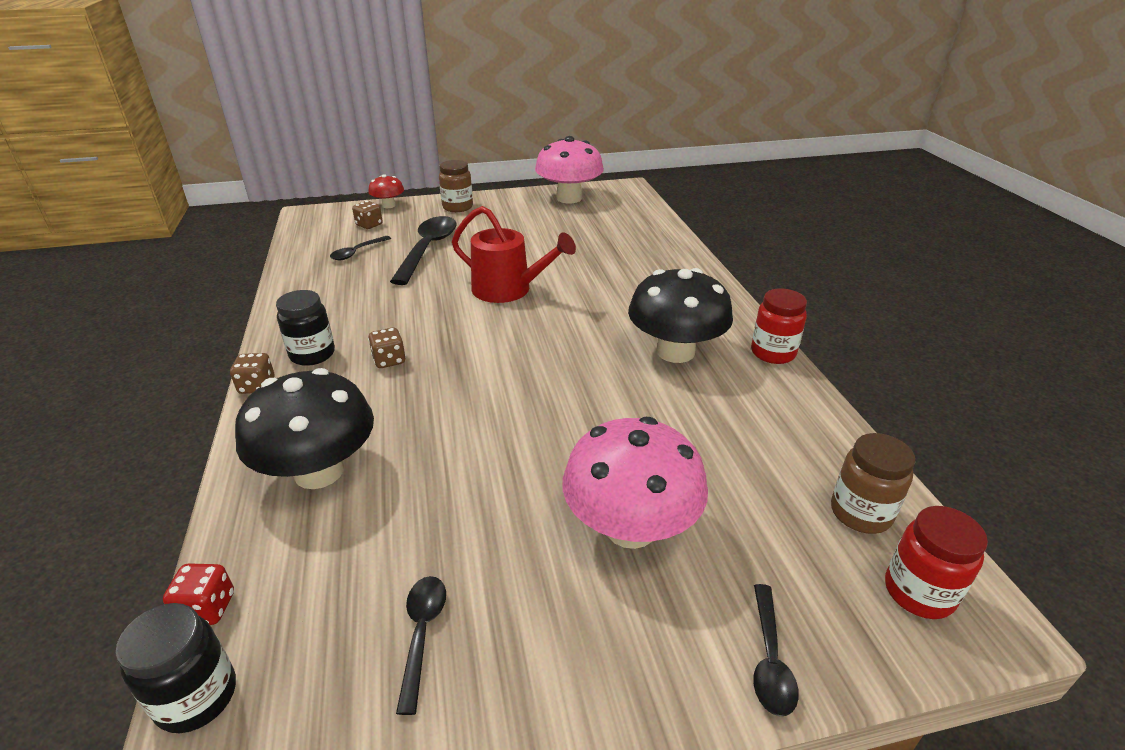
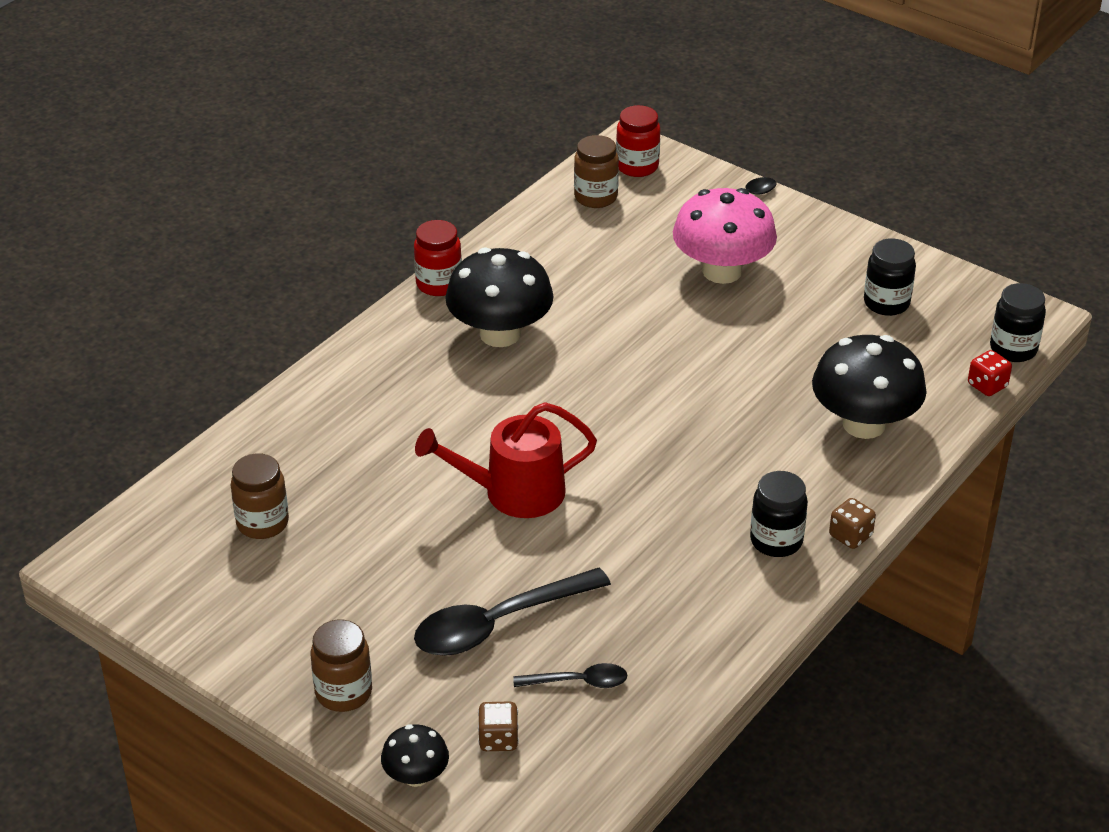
camera: 130 degrees left, 5 degrees up
red mushroom [368,174,404,208] -> black mushroom [381,724,449,787]
brown dice [368,327,406,368] -> none
black spoon [396,576,446,715] -> black jar [864,239,916,316]
red watering can [452,206,576,303] -> red watering can turned 90 degrees counterclockwise [415,402,597,518]
pink mushroom [535,136,604,203] -> none
none -> brown jar [231,453,289,539]

